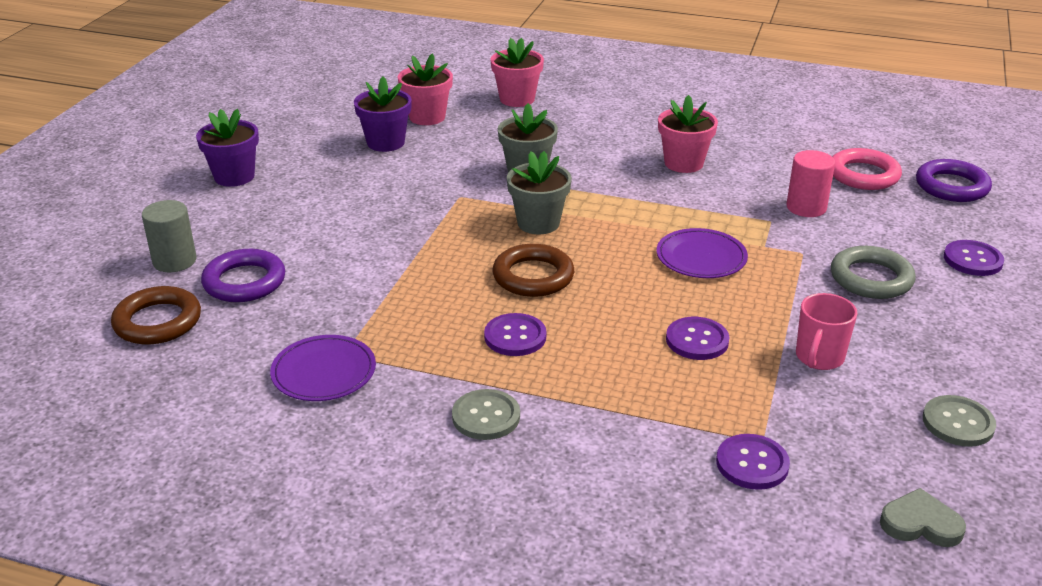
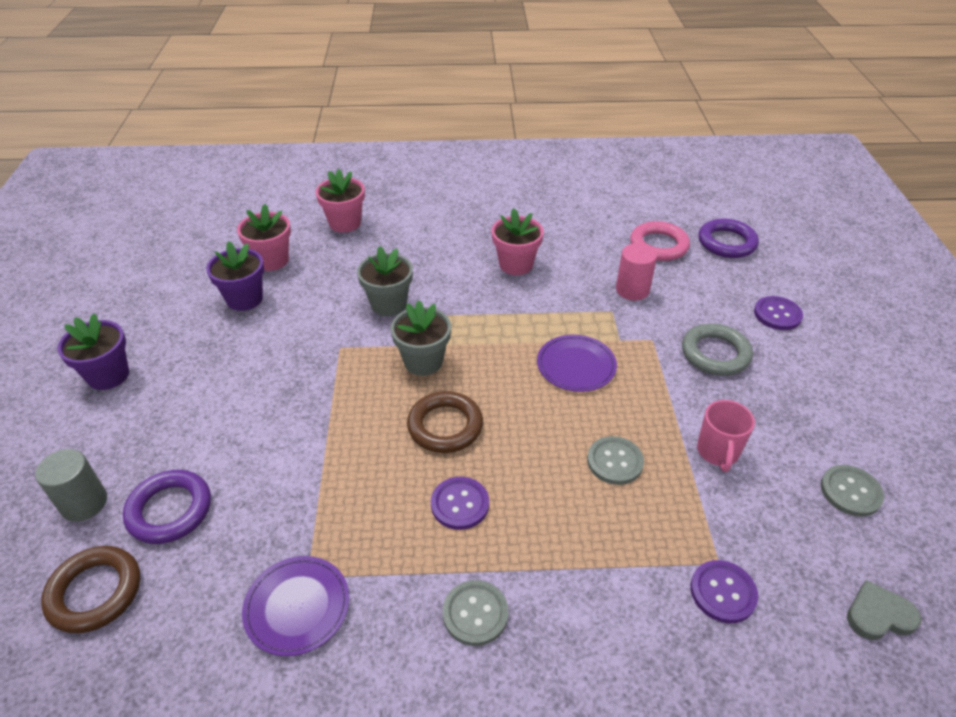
camera: 20 degrees left, 10 degrees up
purple button [666,317,729,360] -> grey button [587,436,644,485]

